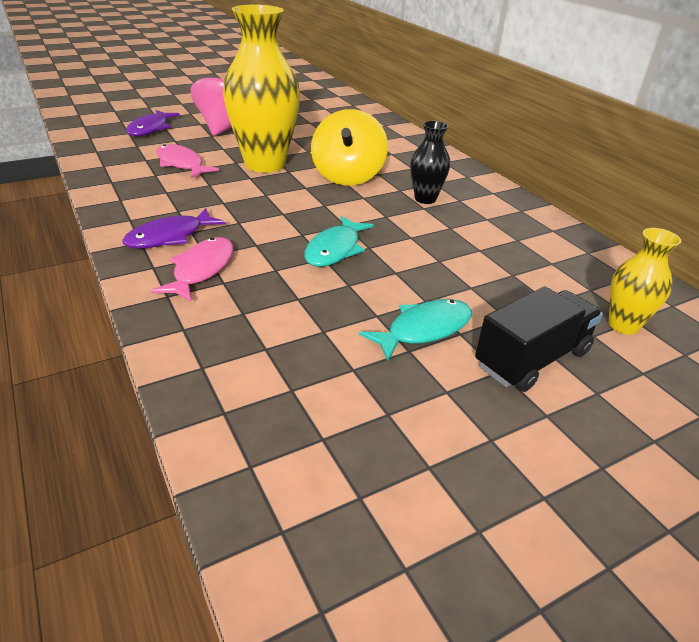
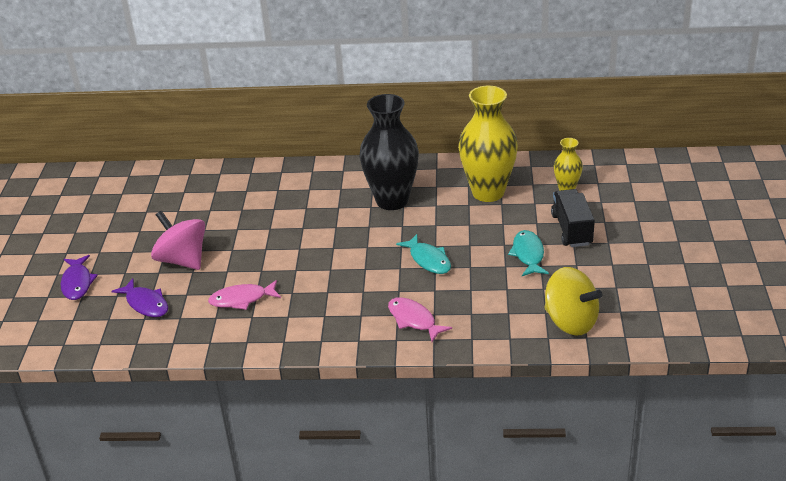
camera: 55 degrees left, 0 degrees up
purple fish [122,208,226,249] -> purple fish moved to [61,255,98,300]
yellow vase [223,5,300,173] -> yellow vase moved to [458,86,518,202]
yellow spinning top [311,109,388,186] -> yellow spinning top moved to [544,267,602,335]
black vase [411,120,450,204] -> black vase [359,94,419,210], size x2.02

